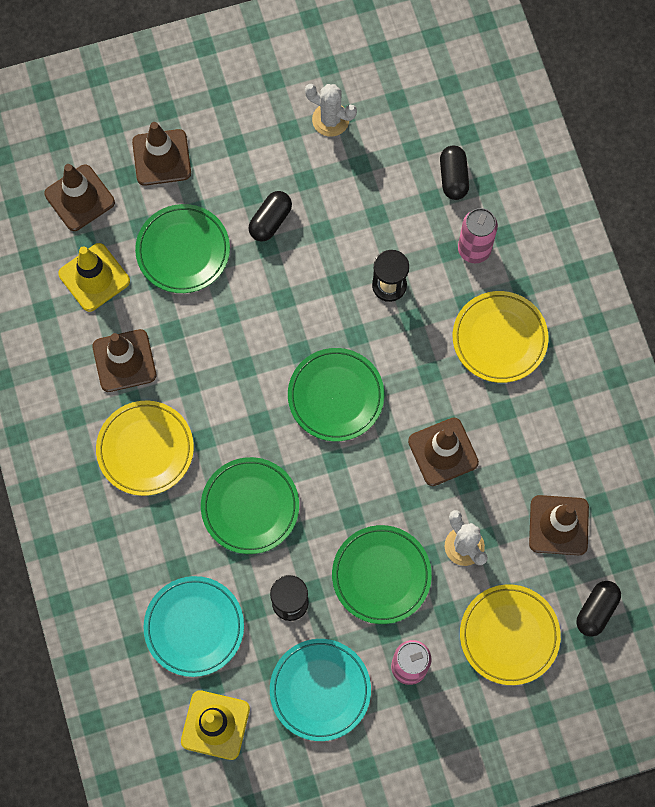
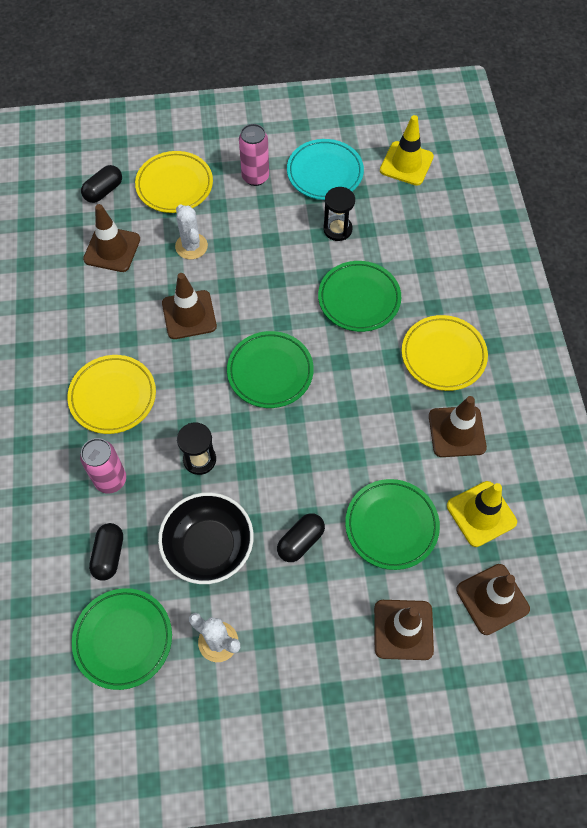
camera: 170 degrees left, 10 degrees down
turquoise plate [143,576,244,677] -> none
green plate [332,525,432,624] -> green plate moved to [72,588,172,690]
none -> black bowl [158,492,253,584]

